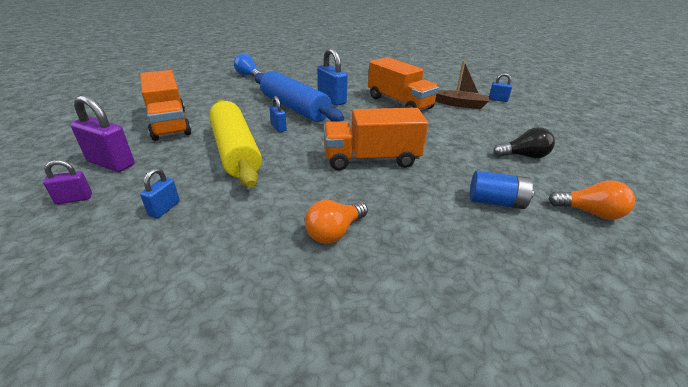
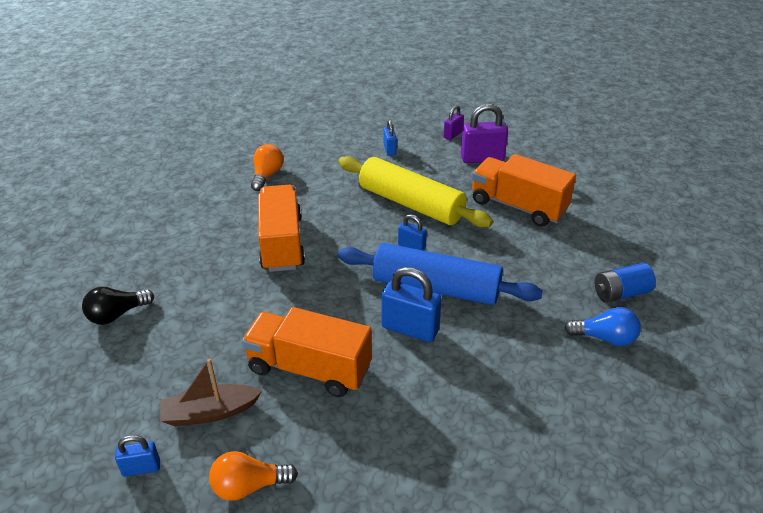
camera: 150 degrees right, 5 degrees up
orange truck [323,108,428,171] -> orange truck turned 60 degrees counterclockwise [258,185,305,272]
blue battery [470,171,534,209] -> blue battery moved to [595,263,656,303]
orange light bulb [549,180,635,220] -> orange light bulb moved to [209,451,298,501]

